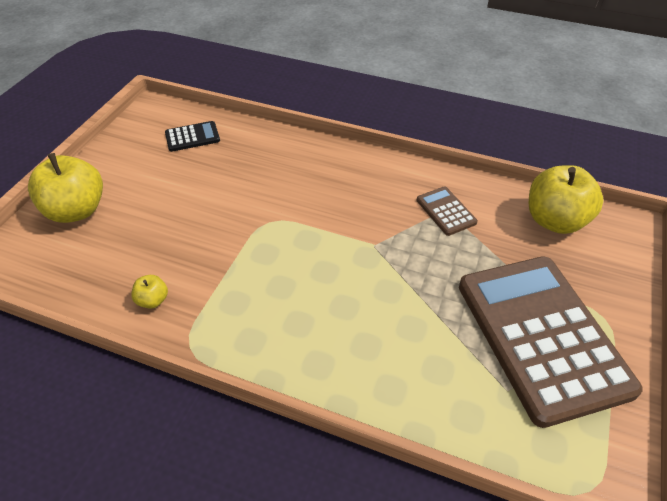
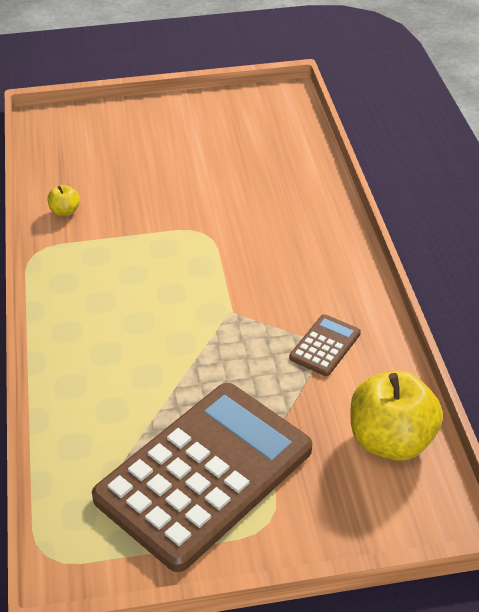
camera: 60 degrees right, 5 degrees down
yellow apple [28,153,103,223] -> none
black calculator [165,121,220,152] -> none

